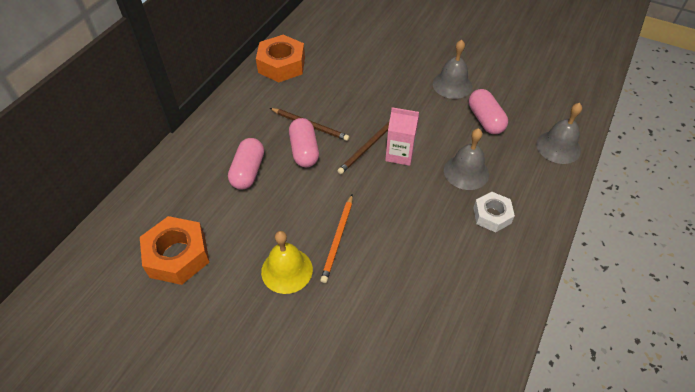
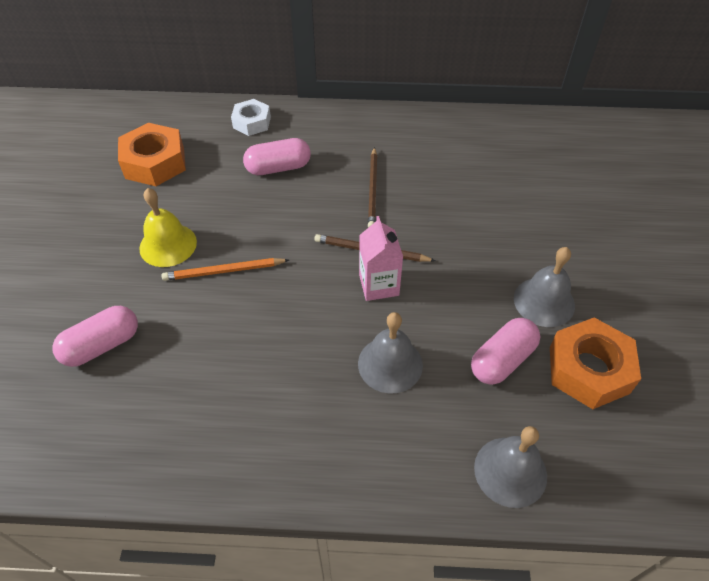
camera: 65 degrees right, 0 degrees up
orange nut [256,35,305,82] -> orange nut moved to [550,318,641,409]
pink capsule [289,118,319,167] -> pink capsule moved to [53,306,138,367]
white nut [473,192,515,232] -> white nut moved to [231,99,271,136]

